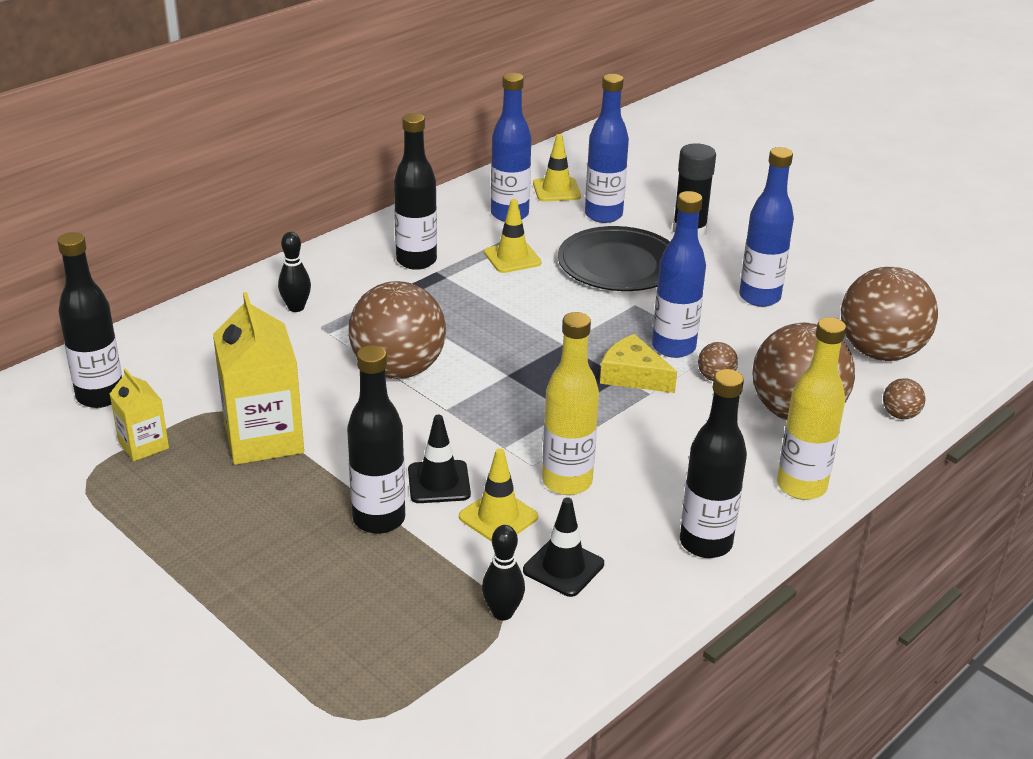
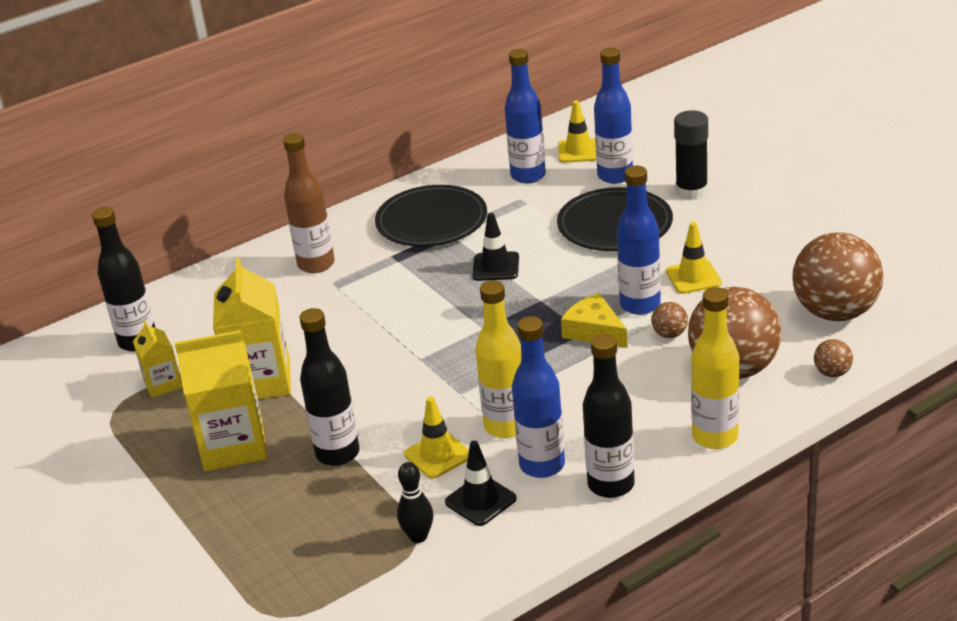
camera: 15 degrees right, 0 degrees up
black bowling pin [278,232,311,312] -> brown bottle [283,133,335,273]
brown ball [349,281,446,379] -> none
black bottle [394,113,437,270] -> black plate [375,185,487,247]
black traffic cone [408,415,471,503] -> black traffic cone moved to [472,213,519,281]
yellow traffic cone [484,199,542,273] -> yellow traffic cone moved to [666,222,722,294]
blue bottle [739,147,794,307] -> blue bottle moved to [512,316,565,478]
none -> yellow carton [175,330,267,471]

